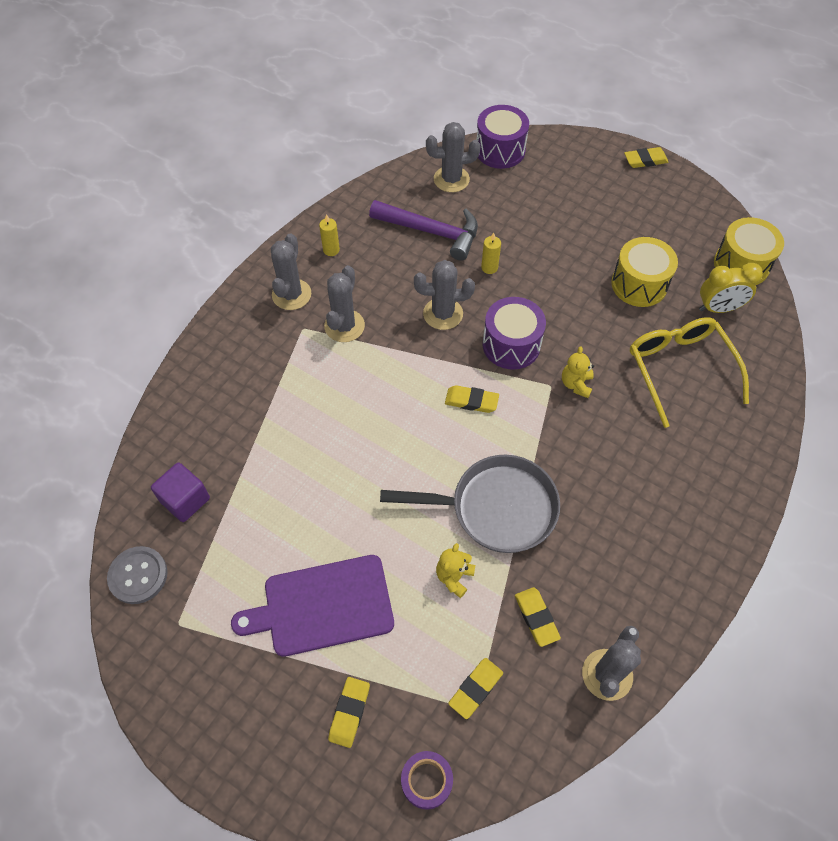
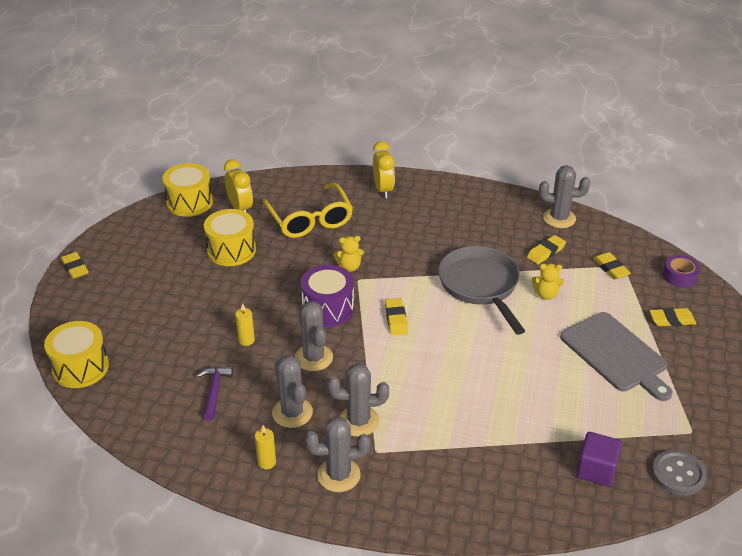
camera: 110 degrees left, 20 degrees down
purple cutting board [231,555,394,657] -> grey cutting board [560,312,673,401]
purple hammer [369,200,478,261] -> purple hammer [196,366,233,420], size x0.58
grey cactus [426,122,481,192] -> grey cactus moved to [272,355,313,428]
yellow eraser [448,658,503,719] -> yellow eraser turned 45 degrees clockwise [593,252,631,280]
purple drum [476,105,529,169] -> yellow drum [44,321,109,388]
yellow glasses [630,317,749,428] -> yellow glasses turned 75 degrees counterclockwise [262,183,353,238]
none -> yellow clock [373,141,395,198]

